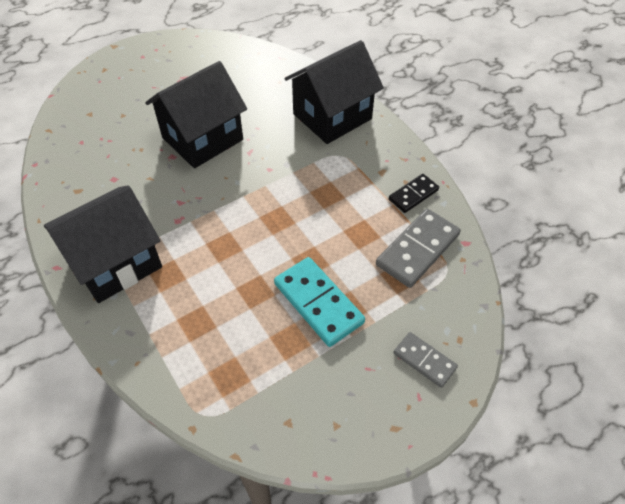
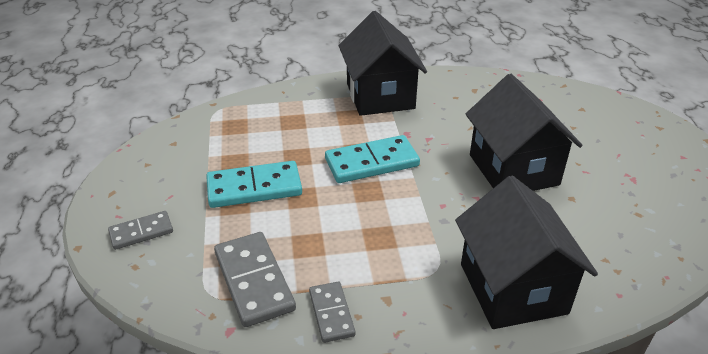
camera: 115 degrees right, 15 degrees down
black domino [389,174,439,213] -> grey domino [309,282,355,343]
none -> turquoise domino [325,135,420,183]

